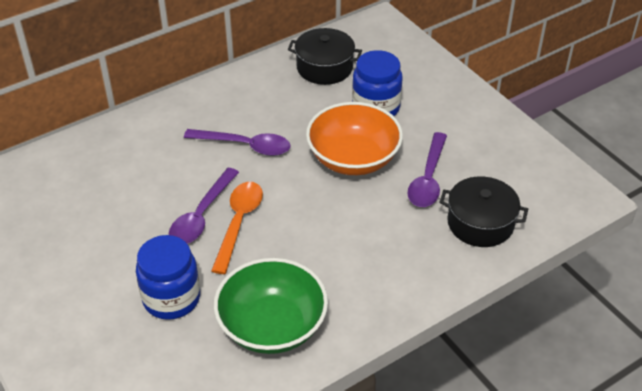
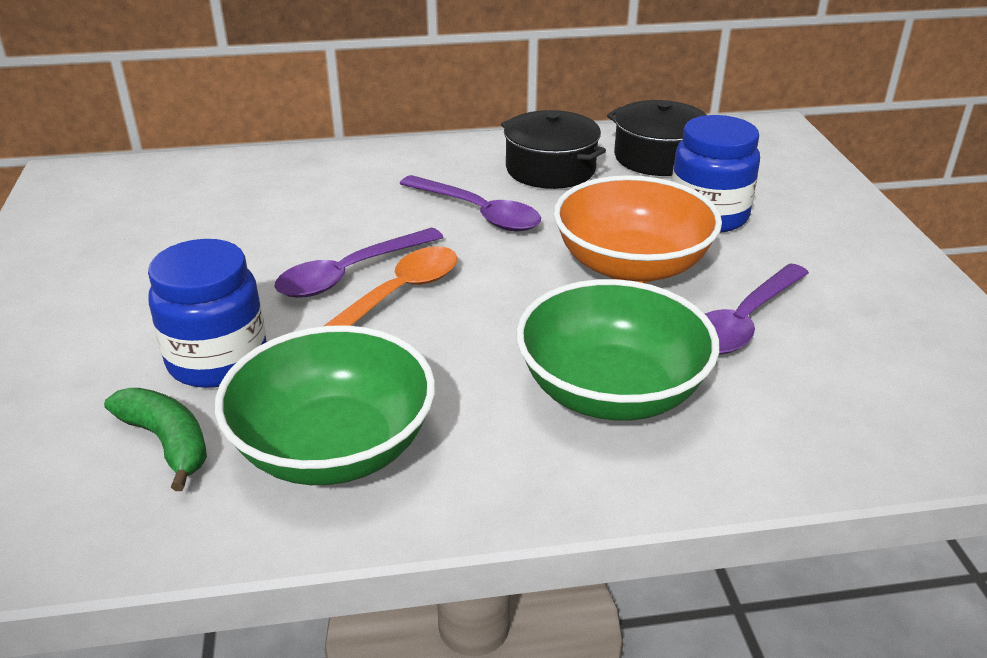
camera: 25 degrees right, 10 degrees down
black pot [439,176,528,247] -> black pot moved to [501,110,606,189]
none -> green banana [104,388,207,491]
none -> green bowl [516,279,719,421]

